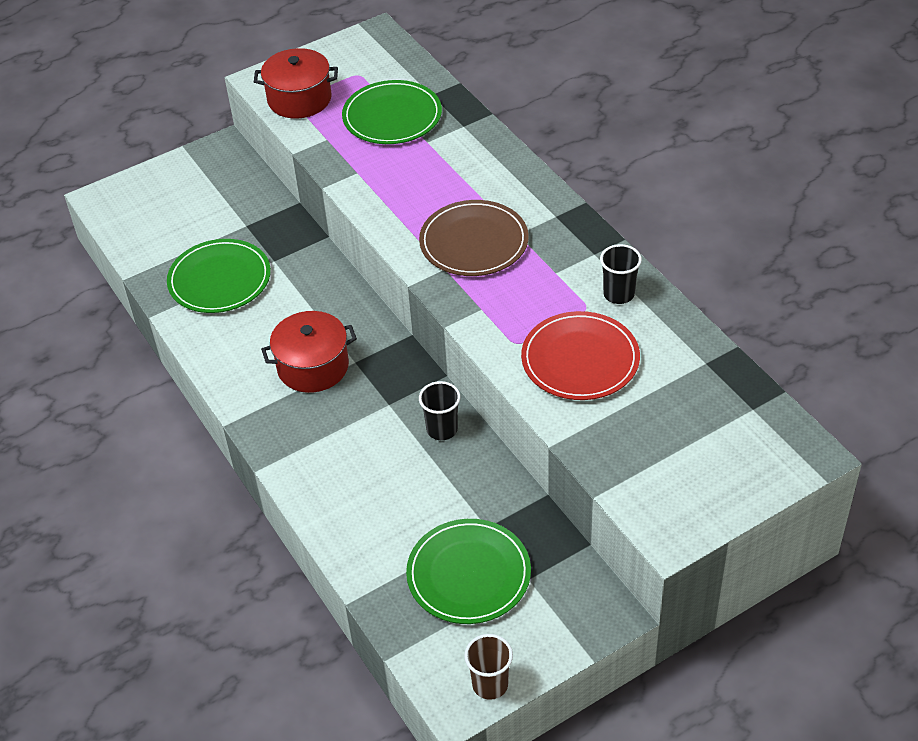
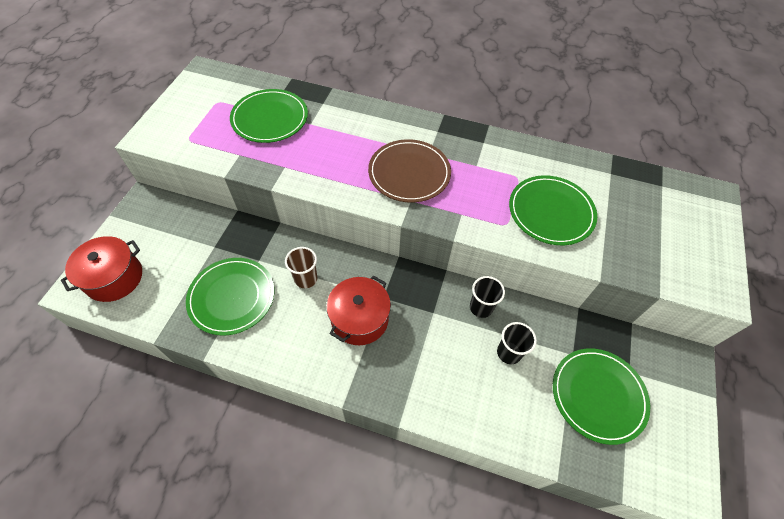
camera: 45 degrees left, 10 degrees up
red pot [254,48,338,119] -> red pot moved to [61,236,142,302]
brown cup [464,634,513,700] -> brown cup moved to [285,247,317,288]
red plate [521,311,640,400] -> green plate [509,175,597,245]
black cup [600,244,642,304] -> black cup moved to [497,322,537,364]

